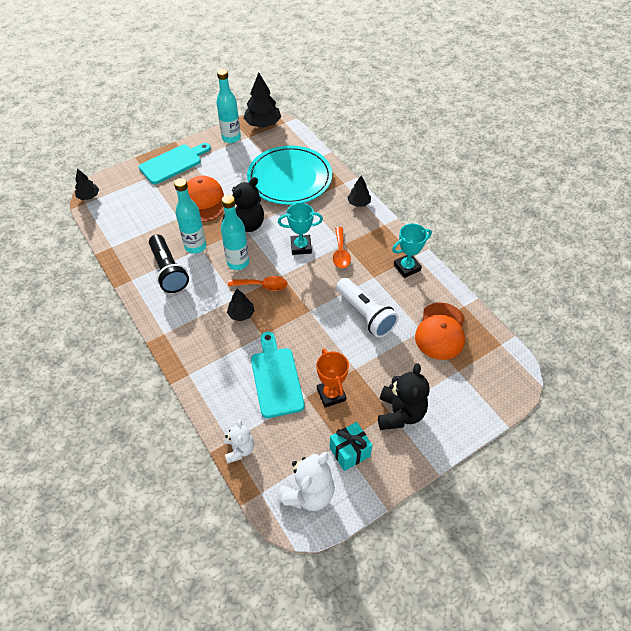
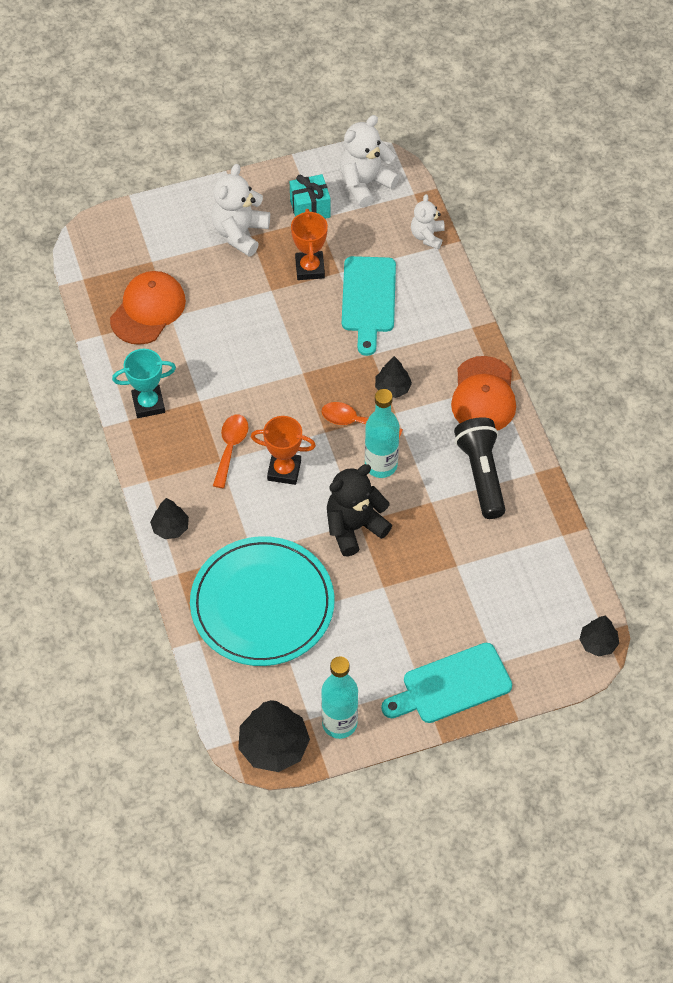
camera: 165 degrees left, 5 degrees up
turquoise bottle [174,178,206,254] -> none
orange cap [187,176,224,222] -> orange cap moved to [451,356,516,431]
turquoise trophy [278,203,323,255] -> orange trophy [251,416,316,485]
white flashlight [336,278,399,338] -> none
black teddy bear [378,363,430,430] -> white teddy bear [212,164,270,256]

